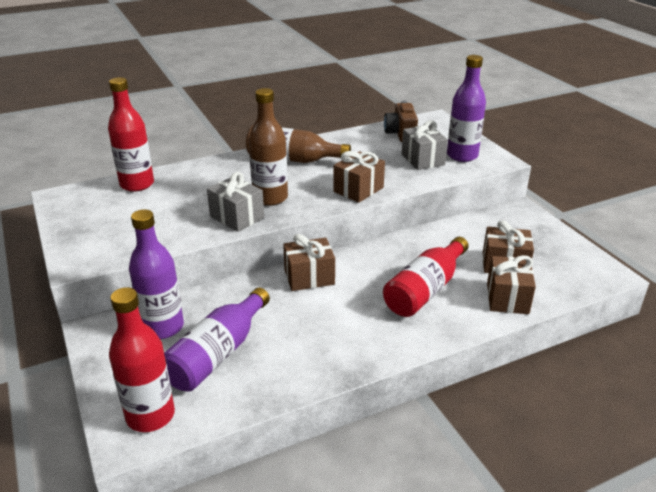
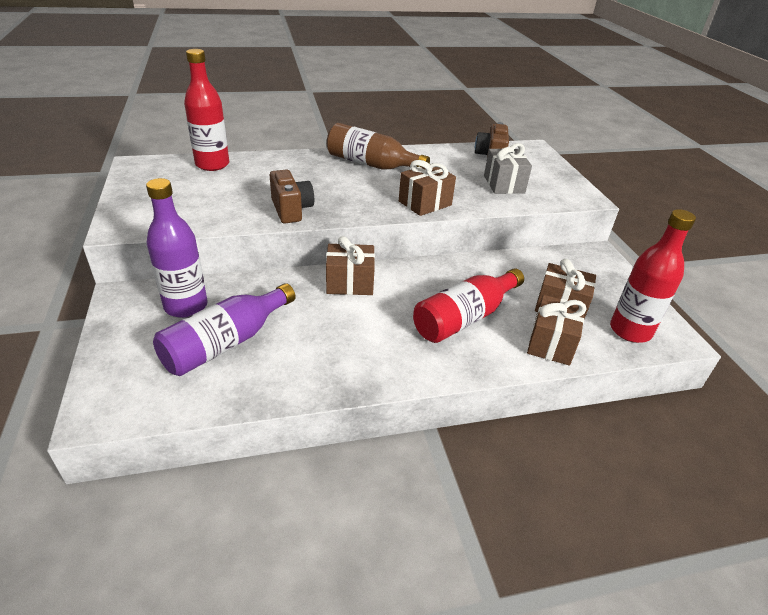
camera: 10 degrees right, 5 degrees up
red bottle [109,287,175,432] -> red bottle moved to [610,209,696,343]
grey gift [207,172,264,232] -> brown camera [270,170,314,223]
brown bottle [249,88,288,206] -> none
purple bottle [447,55,486,162] -> none

